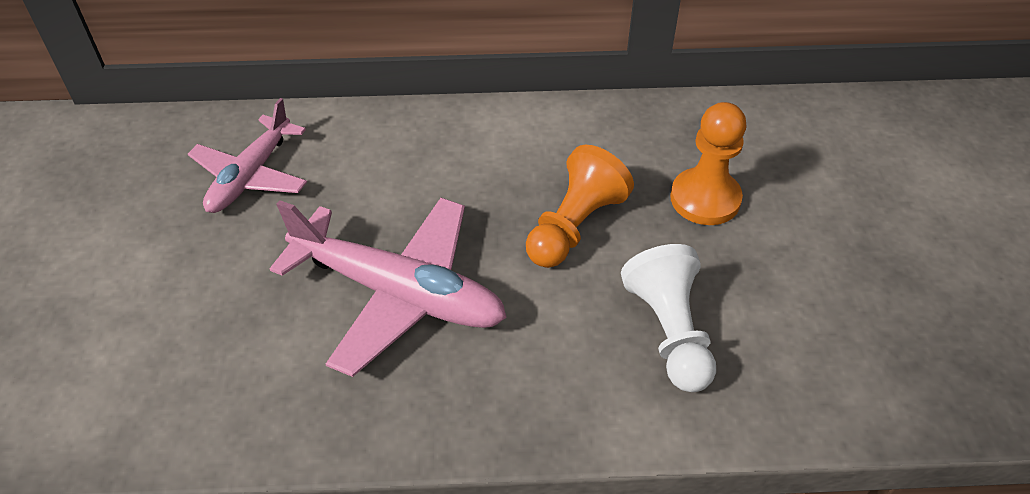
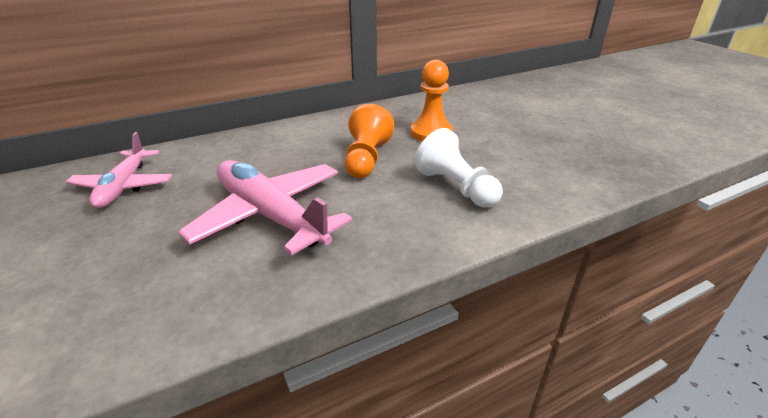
camera: 25 degrees left, 15 degrees down
pink plane [270,198,507,377] -> pink plane turned 135 degrees counterclockwise [178,160,352,255]

